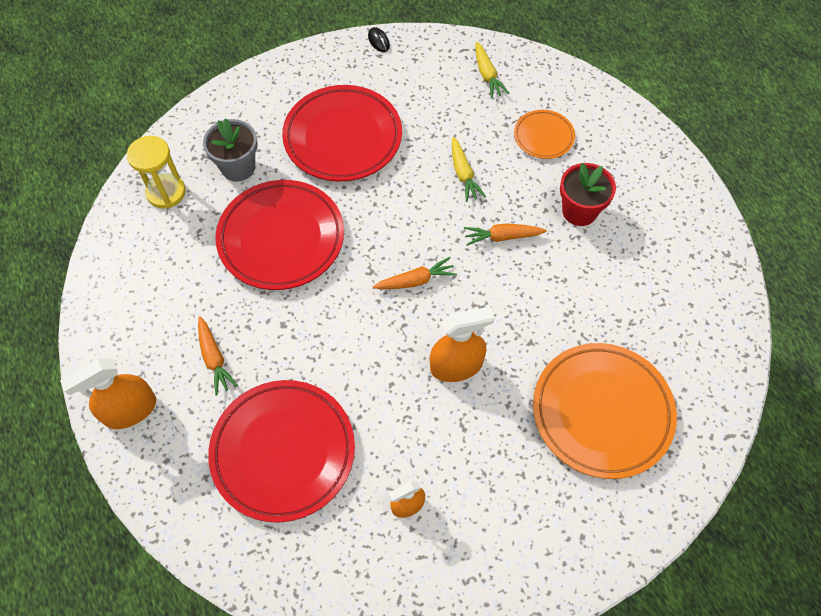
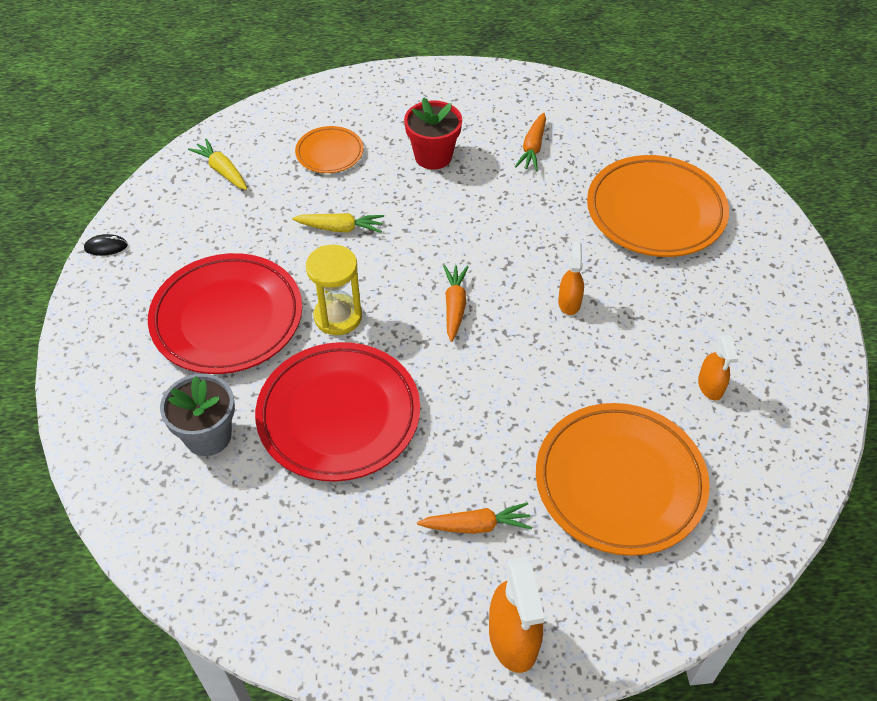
camera: 70 degrees left, 10 degrees down
yellow hourglass [127,136,186,209] -> yellow hourglass moved to [306,245,362,335]
red plate [208,380,355,522] -> orange plate [536,403,710,556]
orange spray bottle [430,307,495,382] -> orange spray bottle [558,242,584,315], size x0.60
orange carrot [464,223,547,246] -> orange carrot moved to [515,113,546,171]
yellow carrot [475,42,509,98] -> yellow carrot turned 135 degrees counterclockwise [188,139,247,190]

